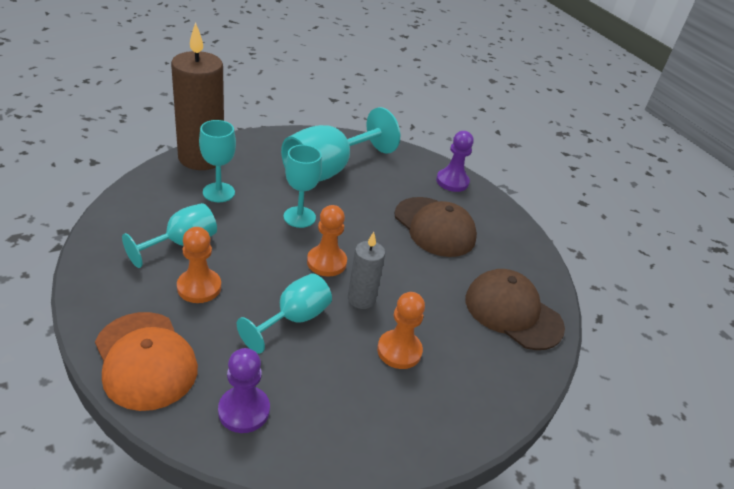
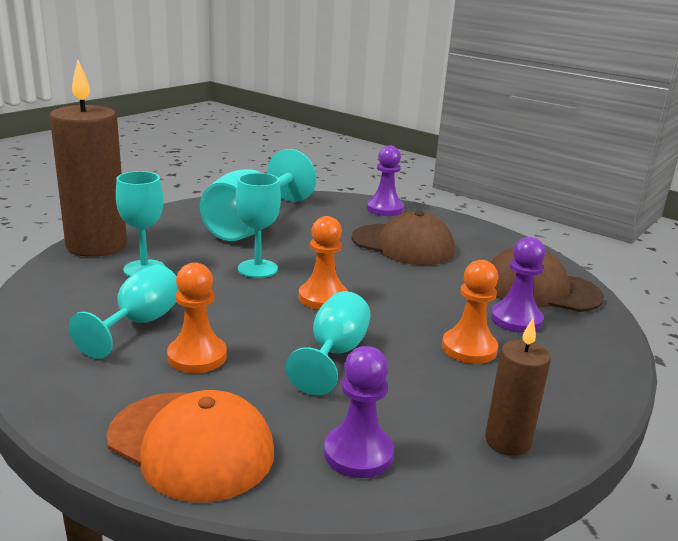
camera: 20 degrees left, 15 degrees down
grey candle [348,232,385,309] -> none
none -> brown candle [485,318,551,456]
none -> purple pawn [491,237,545,333]

